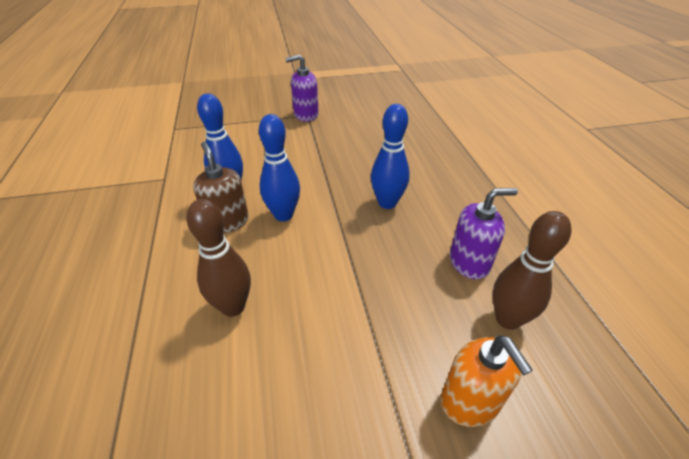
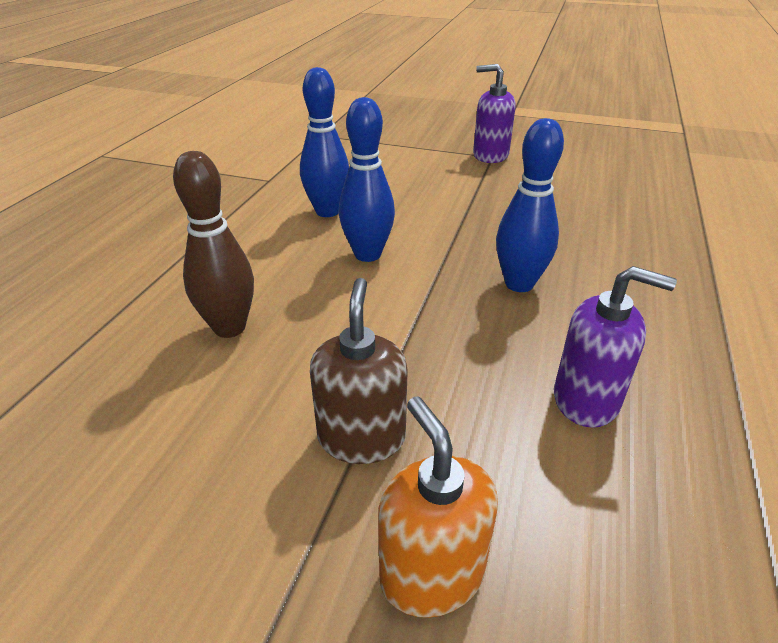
camera: 30 degrees right, 5 degrees down
brown soap dispenser [193,142,249,233] -> brown soap dispenser moved to [310,278,408,464]
orange soap dispenser [441,335,533,427] -> orange soap dispenser turned 150 degrees clockwise [378,397,498,618]
brown bowling pin [492,211,571,330] -> none

